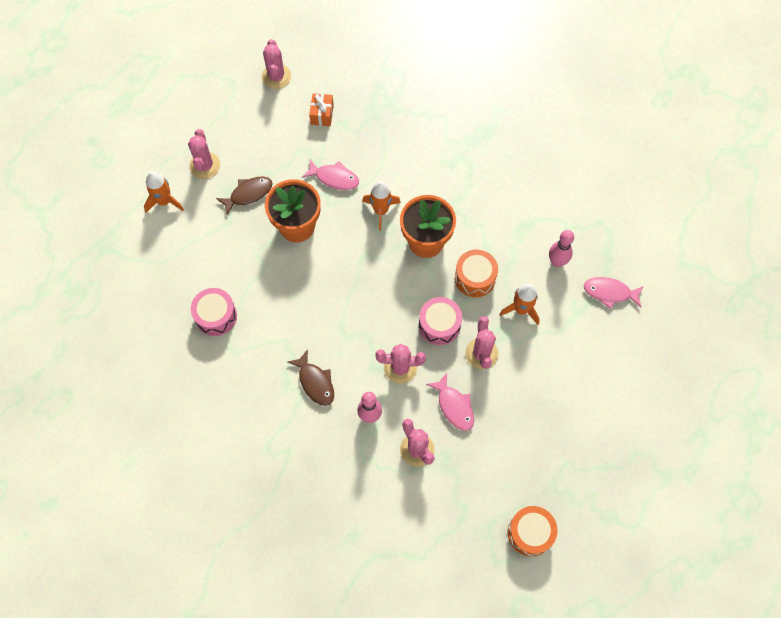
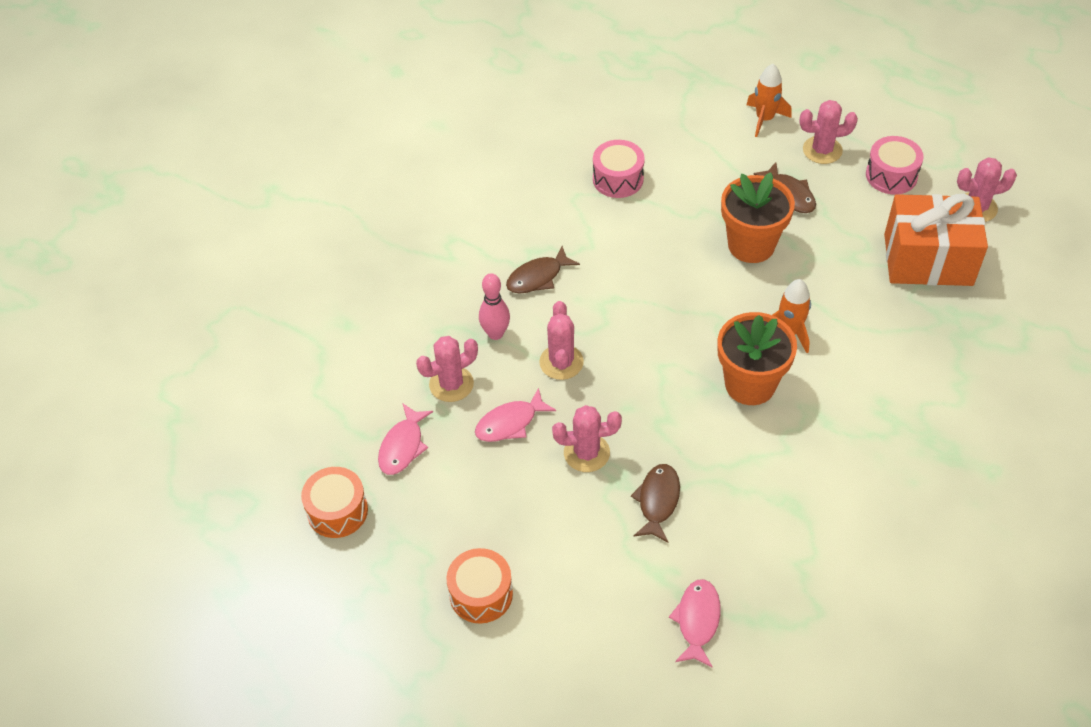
camera: 90 degrees right, 15 degrees down
pink fish [302,159,359,190] -> pink fish moved to [378,404,433,475]
orange gift [309,93,334,126] -> orange gift [884,194,988,286], size x2.33
pink drum [419,297,462,345] -> pink drum moved to [866,136,924,195]
orange drum [455,250,498,297] -> orange drum moved to [446,548,513,624]
orange rocket [499,284,540,325] -> brown fish [631,464,680,542]
pink bowling pin [549,230,574,267] -> none

